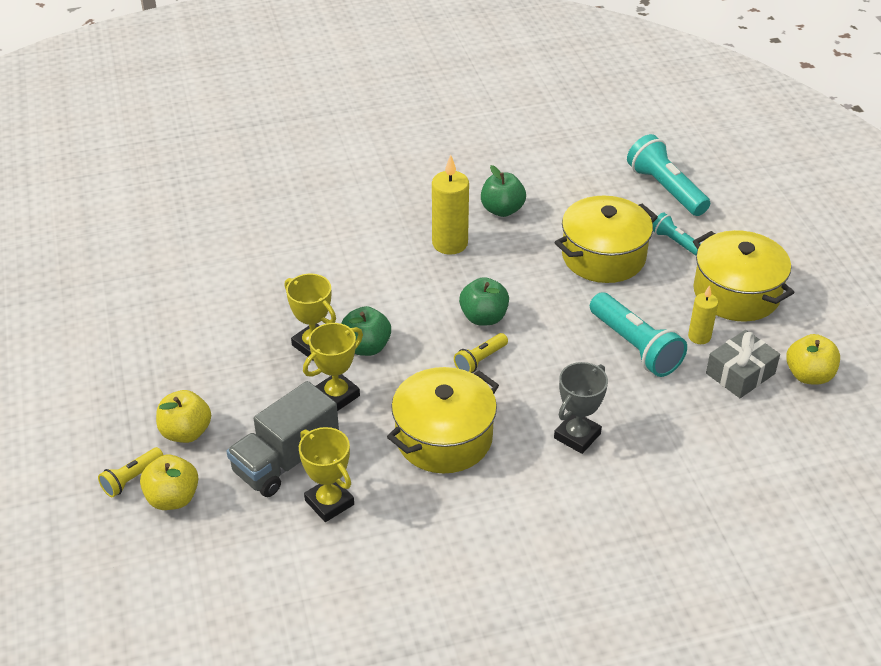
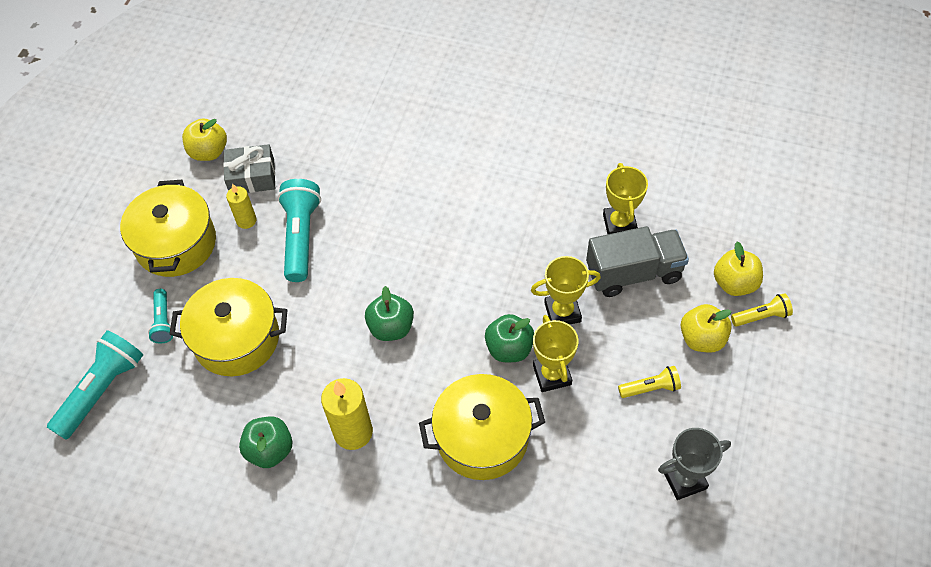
camera: 145 degrees left, 15 degrees up
yellow pot [387,367,499,473] -> yellow pot moved to [419,374,545,480]
yellow flashlight [454,333,508,373] -> yellow flashlight moved to [618,366,681,398]
grey trophy [554,362,608,454] -> grey trophy moved to [658,428,731,500]
turquoise flashlight [627,134,710,216] -> turquoise flashlight turned 150 degrees counterclockwise [47,330,143,440]

